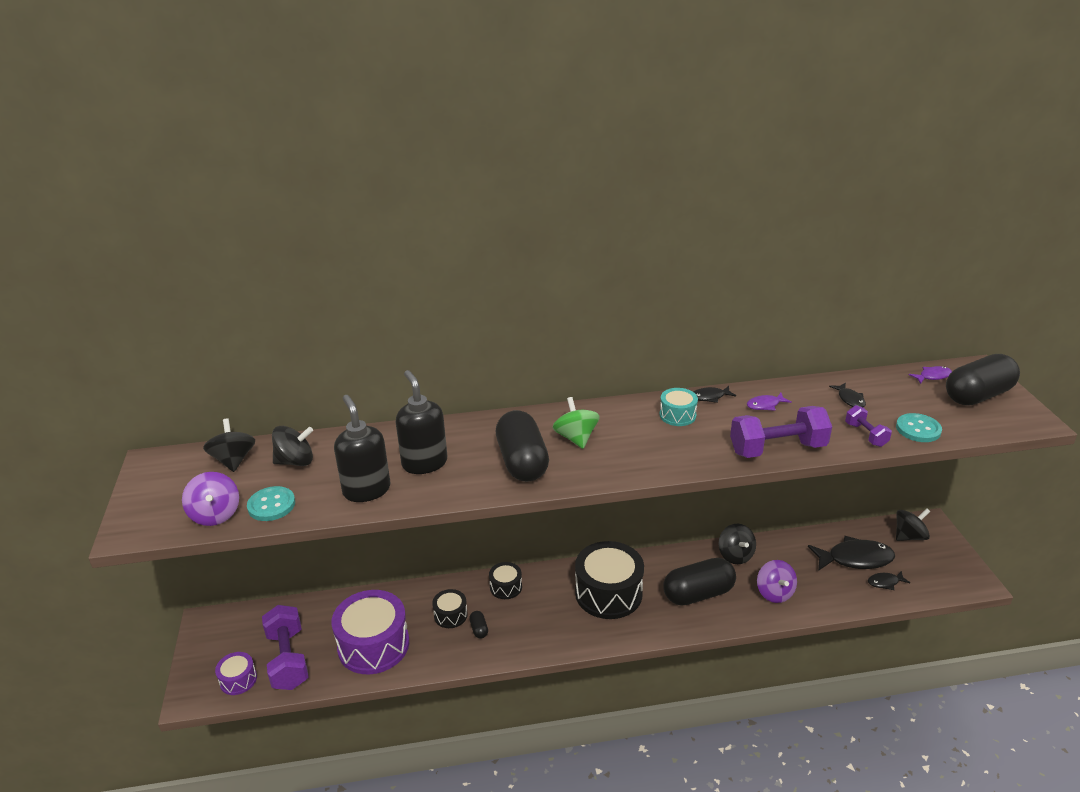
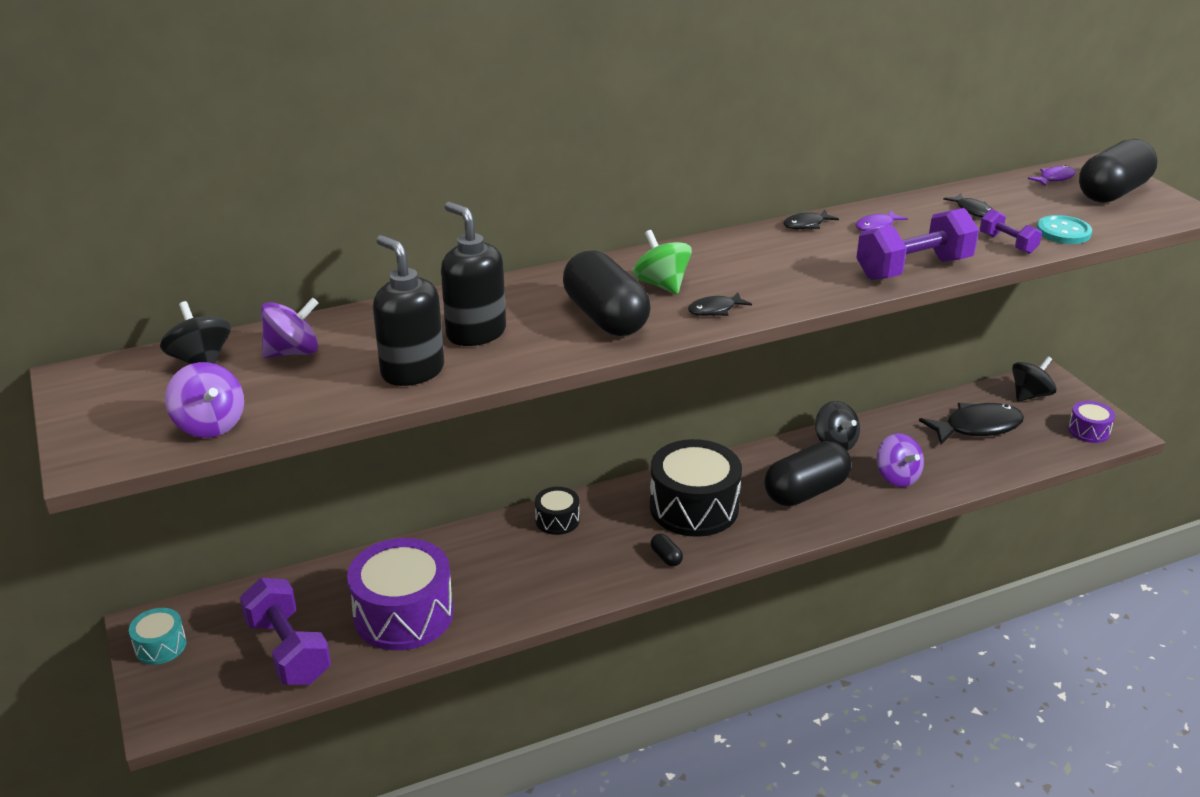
camera: 15 degrees left, 0 degrees up
purple drum [215,652,257,695] -> purple drum moved to [1068,401,1115,443]
turquoise button [247,486,295,521] -> none
black spinning top [272,426,313,466] -> purple spinning top [261,298,318,358]
black drum [432,589,468,628] -> none
black capsule [469,611,488,638] -> black capsule moved to [651,534,683,566]
turquoise drum [659,388,698,426] -> turquoise drum moved to [129,608,186,665]
black fish [868,571,910,590] -> black fish moved to [688,292,752,316]

